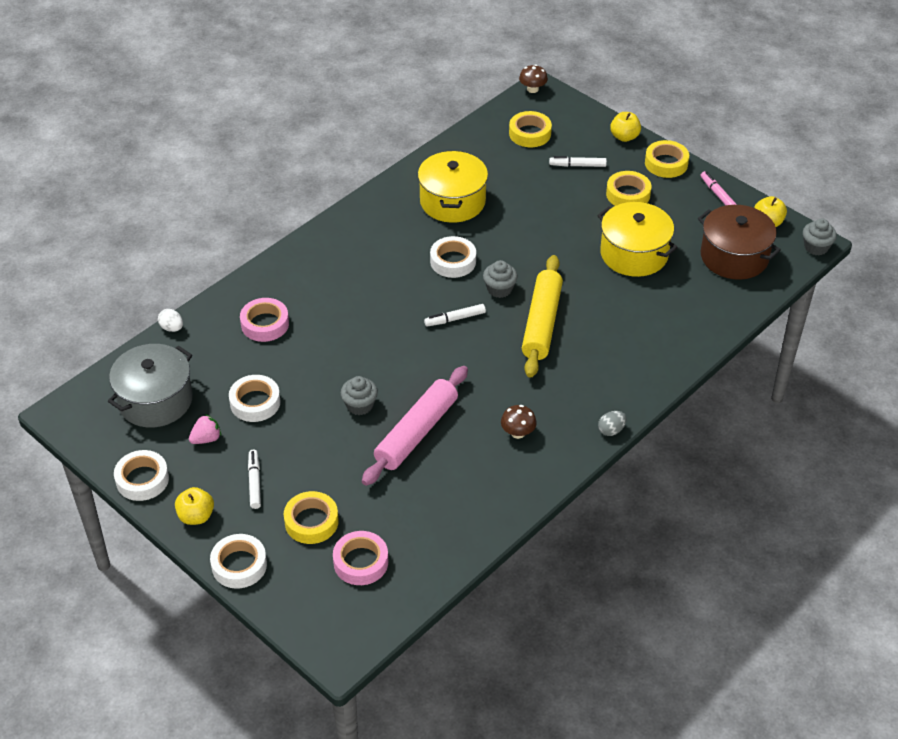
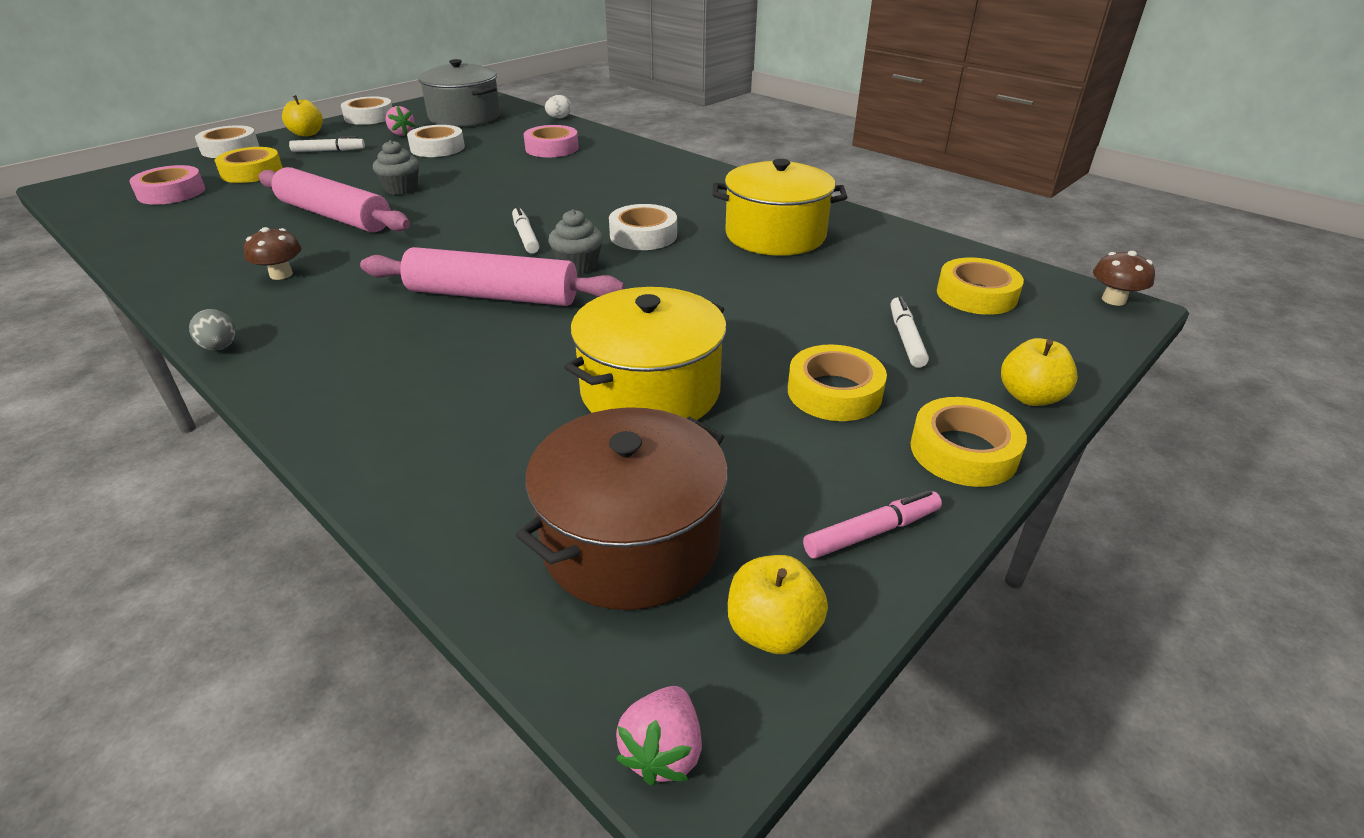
camera: 90 degrees right, 10 degrees down
yellow rolling pin [522,255,563,378] -> pink rolling pin [360,247,625,306]
grey cupcake [803,219,837,255] -> pink strawberry [616,686,702,786]

